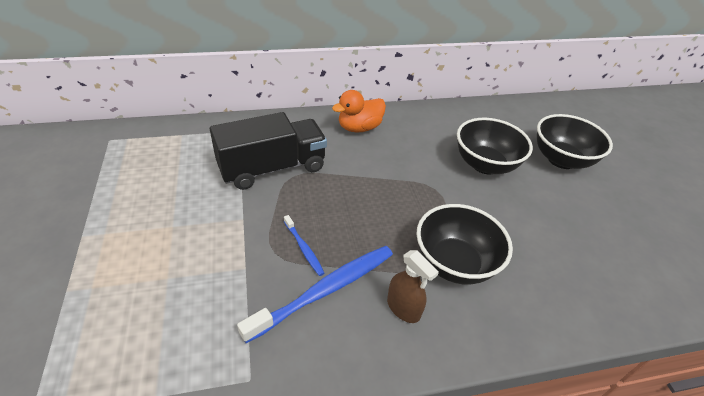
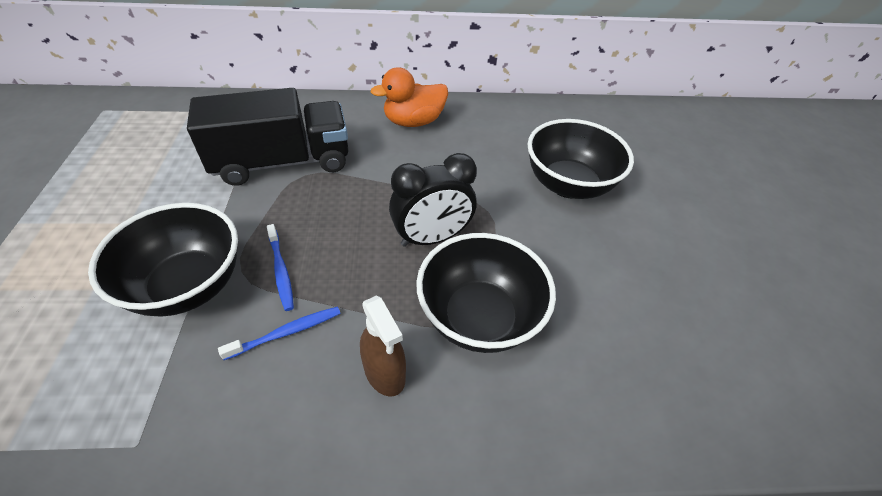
camera: 10 degrees right, 5 degrees up
blue toothbrush [237,246,393,343] -> blue toothbrush [218,306,341,360], size x0.49
black bowl [537,114,613,169] -> black bowl moved to [88,203,238,317]
none -> black clock [389,153,477,247]

